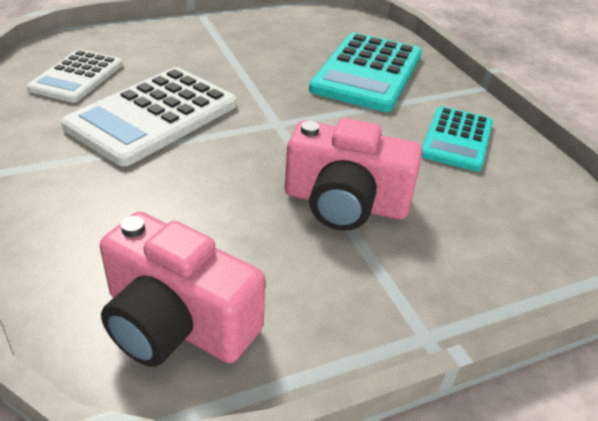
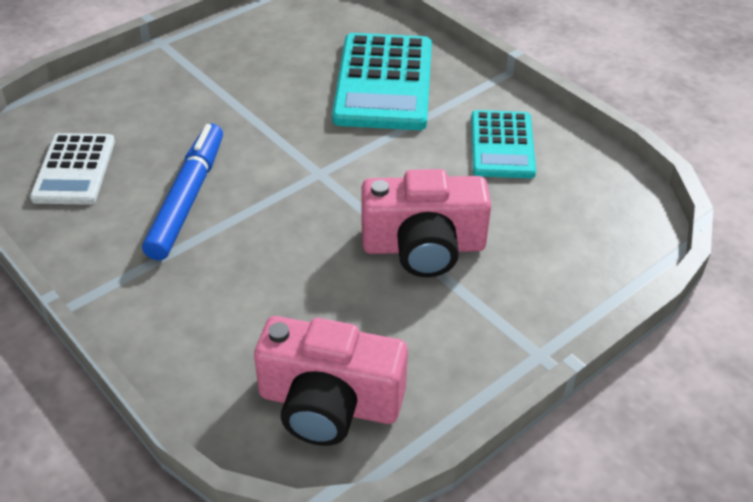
camera: 15 degrees left, 5 degrees up
white calculator [61,67,237,167] -> blue marker [142,124,223,260]

